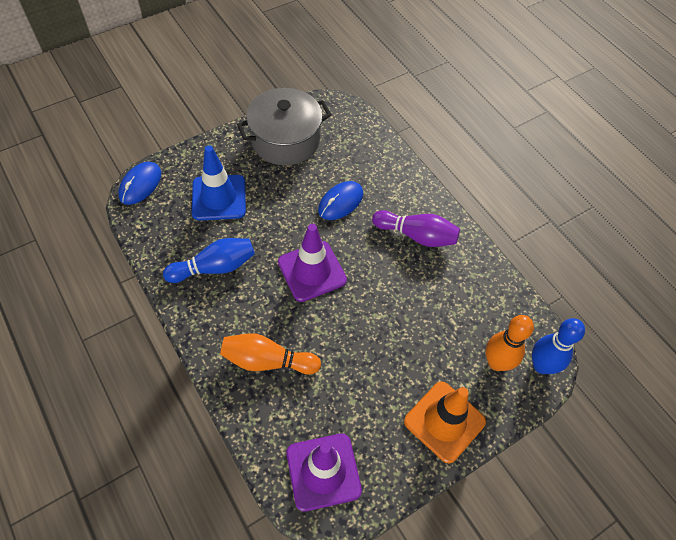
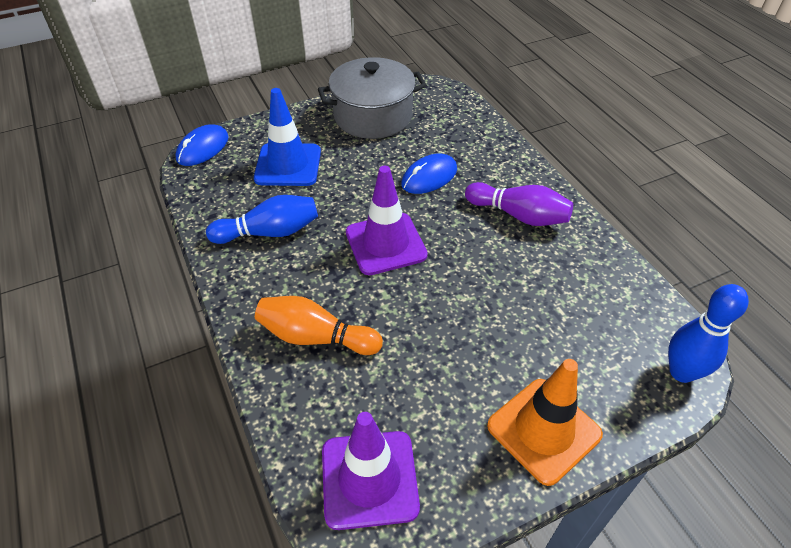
camera: 10 degrees right, 10 degrees down
orange bowling pin [486,315,534,371] -> none

